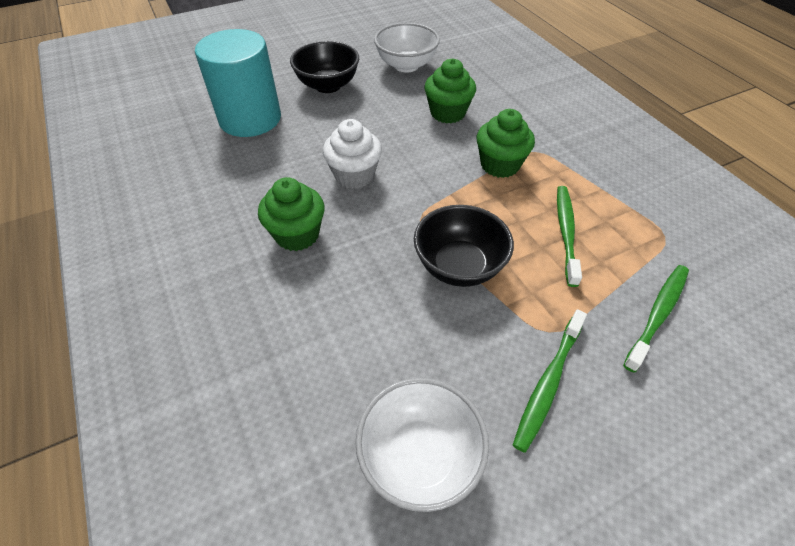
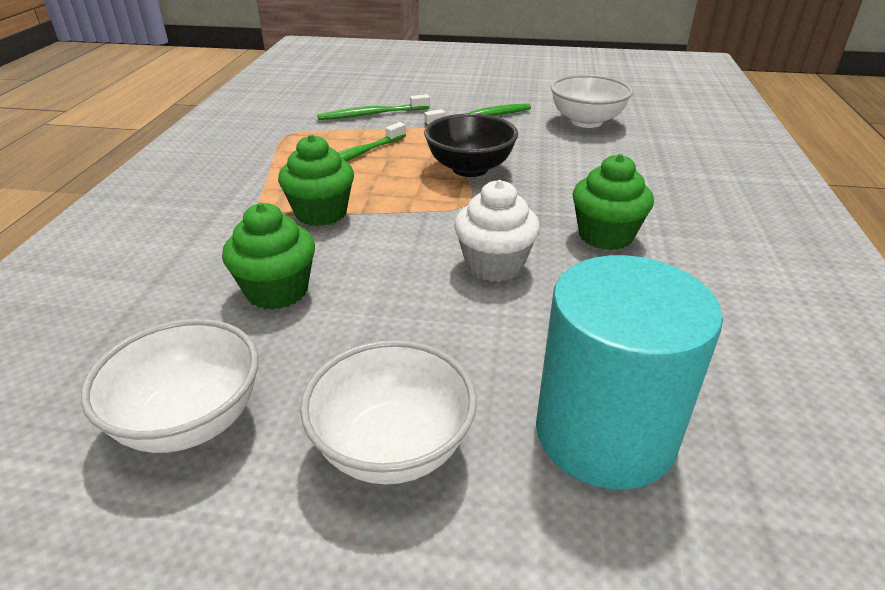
camera: 145 degrees left, 15 degrees down
black bowl [290,41,359,93] -> white bowl [300,340,477,484]

